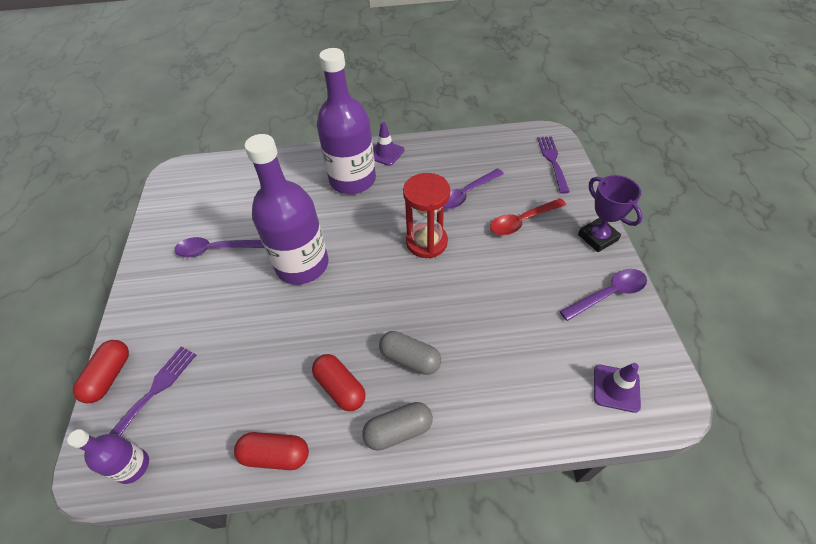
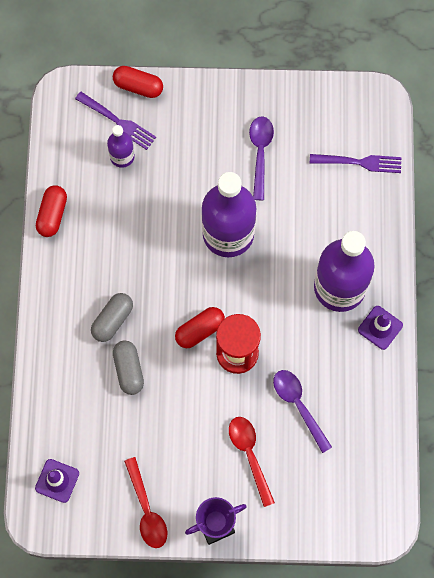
camera: 95 degrees right, 20 degrees up
purple bottle [67,429,149,484] -> purple bottle moved to [107,125,135,168]
red capsule [312,354,366,411] -> red capsule moved to [175,307,225,348]
grey capsule [362,402,433,451] -> grey capsule moved to [113,340,144,395]
purple fork [537,136,570,194] -> purple fork moved to [310,154,402,173]
purple spoon [560,269,647,321] -> red spoon [124,457,167,548]

